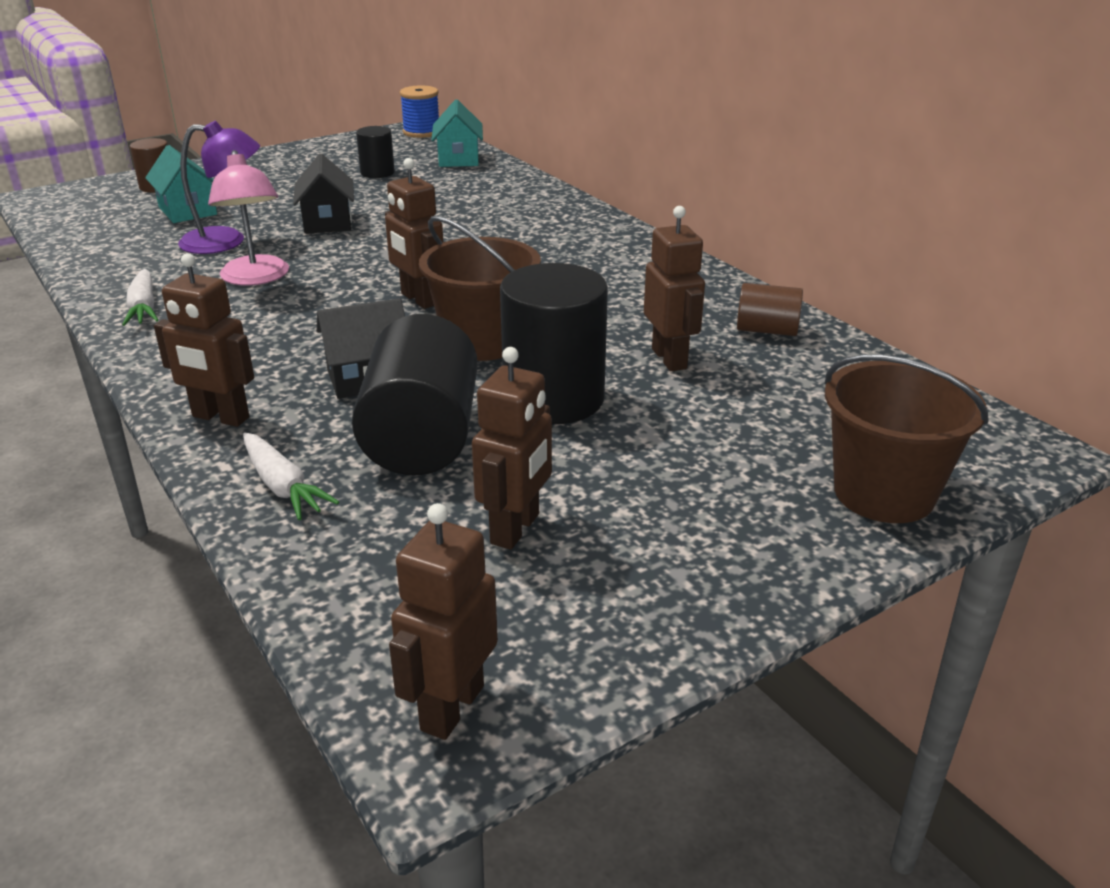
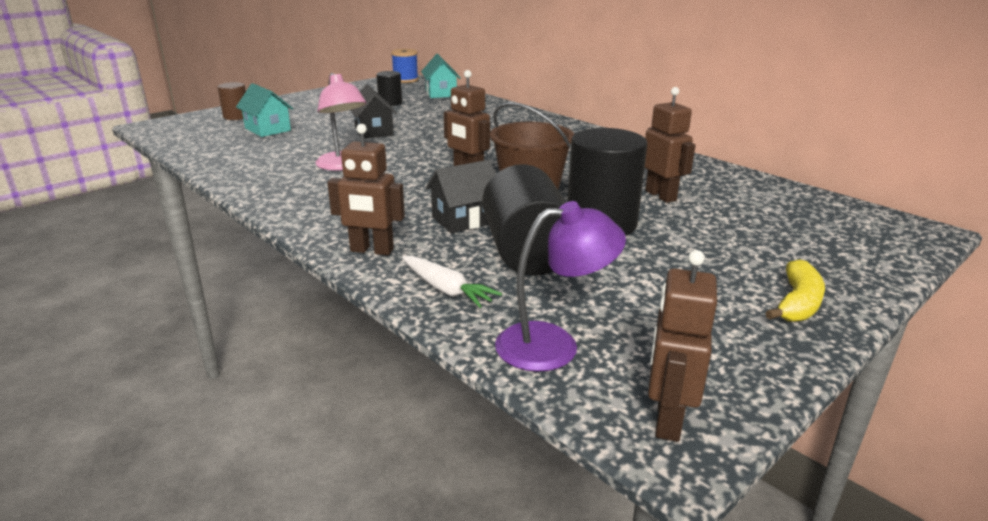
camera: 10 degrees left, 5 degrees down
white carrot [122,269,158,326] -> none
purple lamp [178,121,260,254] -> purple lamp moved to [495,201,626,372]
brown robot [472,347,552,550] -> none
brown cylinder [737,283,803,336] -> none
brown bucket [825,354,989,523] -> none
none -> yellow banana [765,259,825,322]

